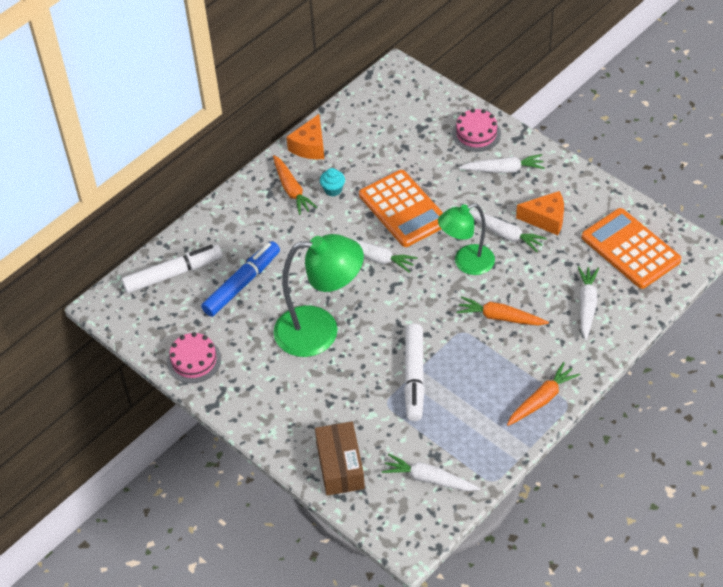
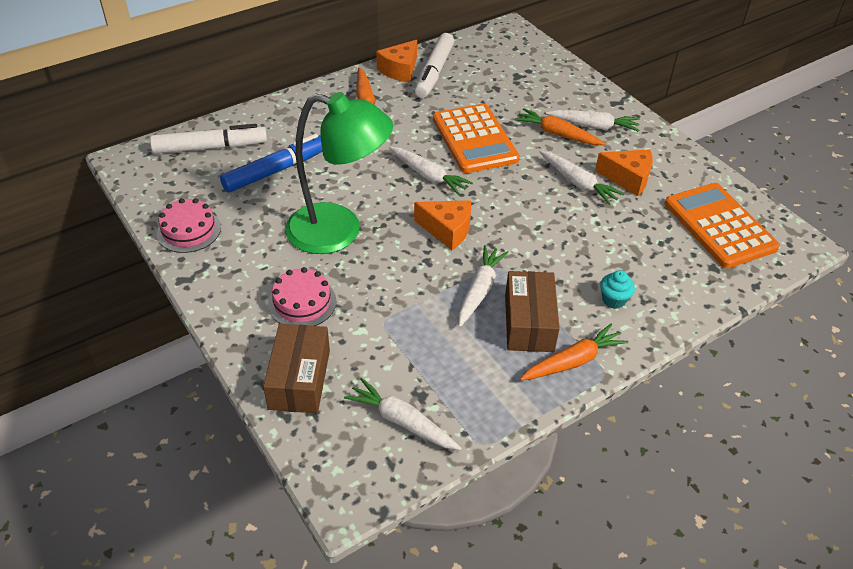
camera: 10 degrees right, 5 degrees down
turquoise cupcake [320,168,345,196] -> turquoise cupcake moved to [600,270,635,309]
white marker [404,324,425,421] -> white marker moved to [415,33,454,98]
green lamp [438,203,495,275] -> none
pink cake [452,109,501,152] -> pink cake moved to [268,267,336,326]
orange carrot [456,296,549,326] -> orange carrot moved to [515,108,606,145]
white carrot [578,266,599,340] -> white carrot moved to [458,245,509,327]
none -> orange cheese [414,200,471,250]
none -> brown box [505,271,560,352]

